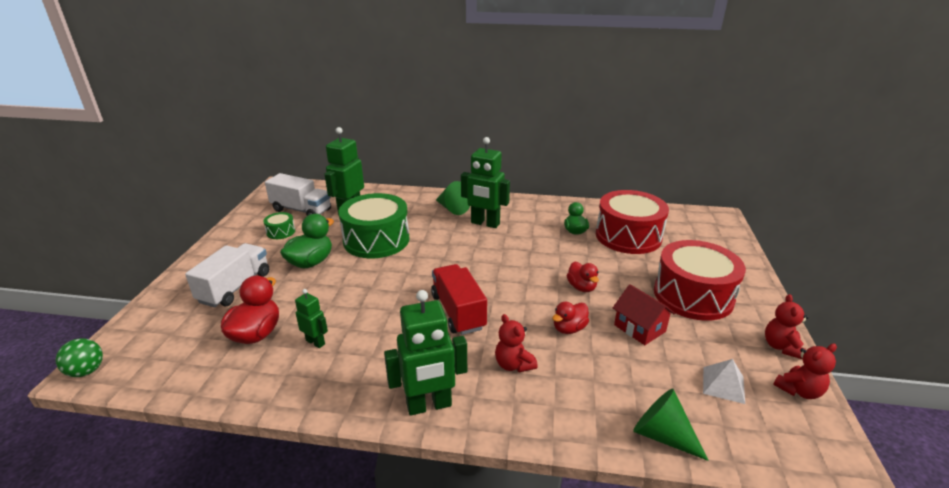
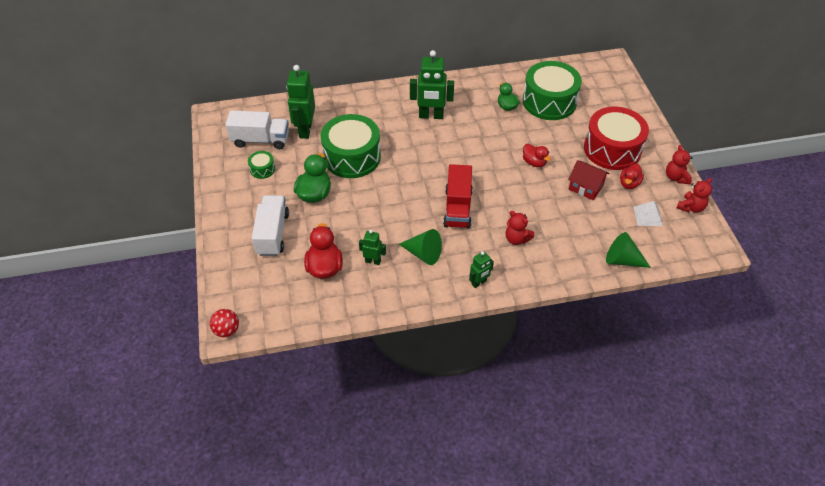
camera: 20 degrees left, 20 degrees up
green ball [55,338,103,377] -> red ball [210,309,239,337]
green robot [384,290,467,416] -> green robot [469,251,494,288], size x0.53
red truck [431,264,487,335] -> red truck turned 135 degrees counterclockwise [443,164,473,229]
green cone [436,181,470,215] -> green cone moved to [399,229,442,265]
red duck [552,302,589,334] -> red duck moved to [620,164,644,189]
red drum [596,190,669,254] -> green drum [523,61,582,120]

